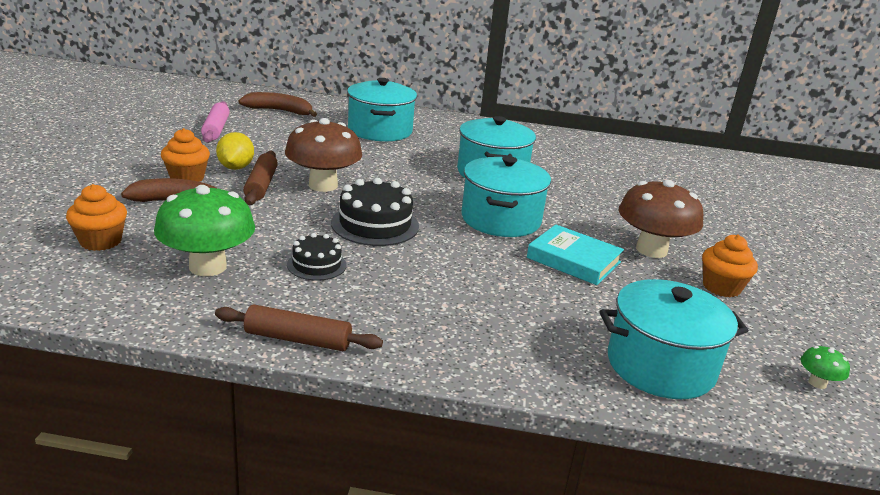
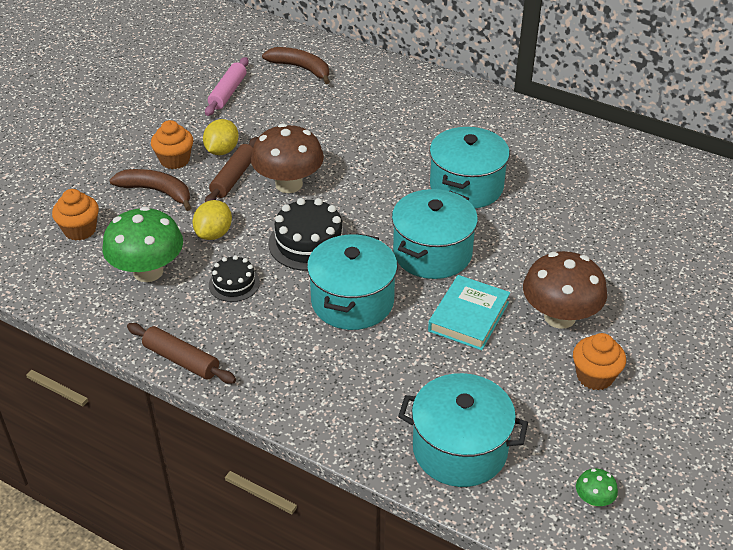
camera: 25 degrees right, 15 degrees up
turquoise pot [347,78,417,141] -> turquoise pot moved to [307,233,398,330]
turquoise book [527,225,624,285] -> turquoise book turned 60 degrees clockwise [428,275,510,350]
none -> yellow lemon [192,200,232,240]

